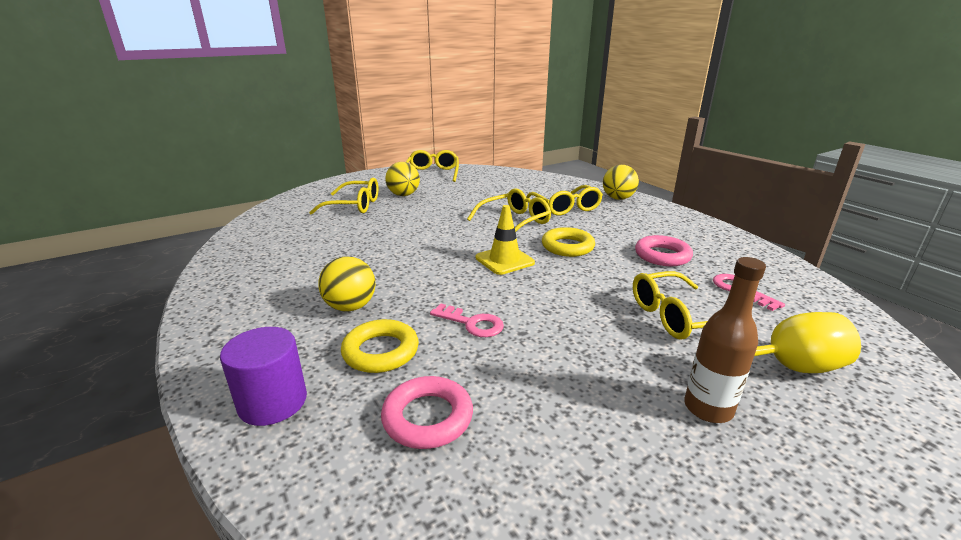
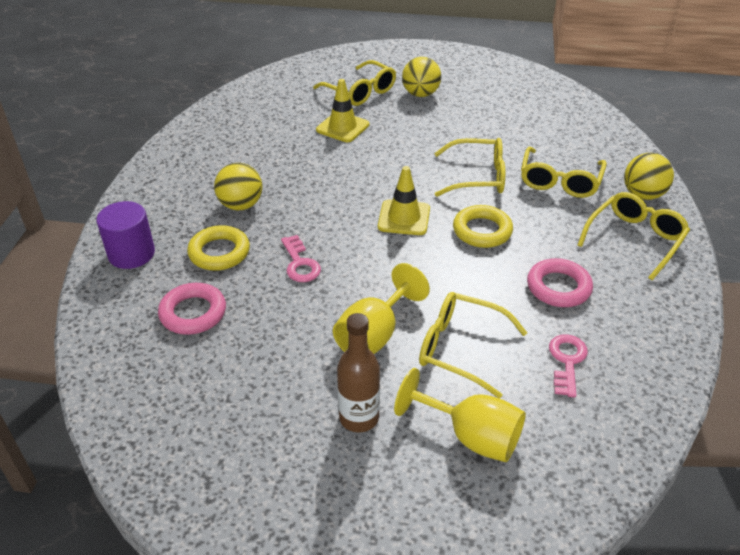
camera: 40 degrees right, 15 degrees up
yellow glasses [406,150,459,182] -> yellow glasses moved to [578,192,690,280]
none -> yellow traffic cone [316,79,369,142]
none -> yellow goblet [333,263,430,354]

